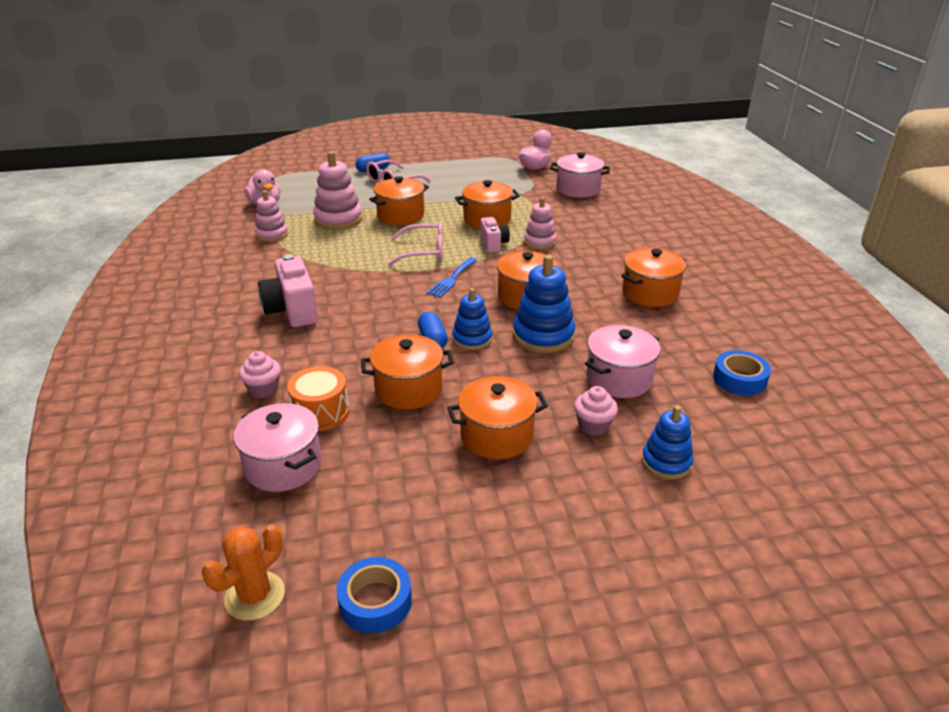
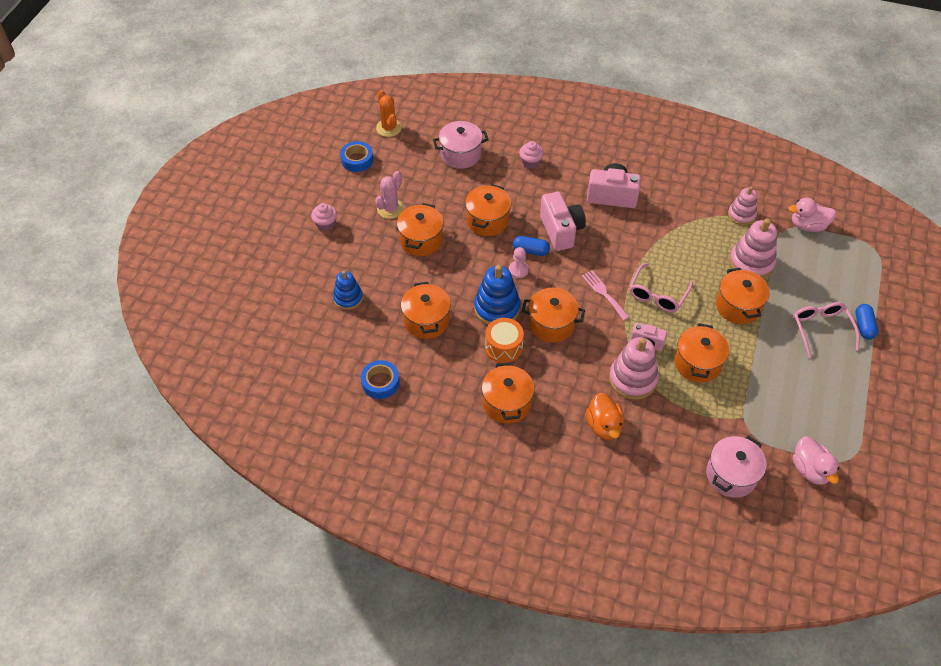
camera: 120 degrees right, 20 degrees up
orange drum [287,366,349,431] -> orange drum moved to [485,318,524,363]
blue fork [427,257,477,297] -> pink fork [582,271,629,321]
blue stacking toy [452,288,492,350] -> pink pawn [509,247,529,278]
pink stacking toy [524,197,557,249] -> pink stacking toy [609,337,659,400], size x1.55
pink cupcake [574,386,618,436] -> pink cupcake moved to [311,203,337,231]
pink pot [585,325,660,398] -> orange pot [401,282,451,339]
none -> pink cactus [375,171,404,219]
none -> pink camera [540,192,586,251]
none -> orange duck [586,393,624,440]

